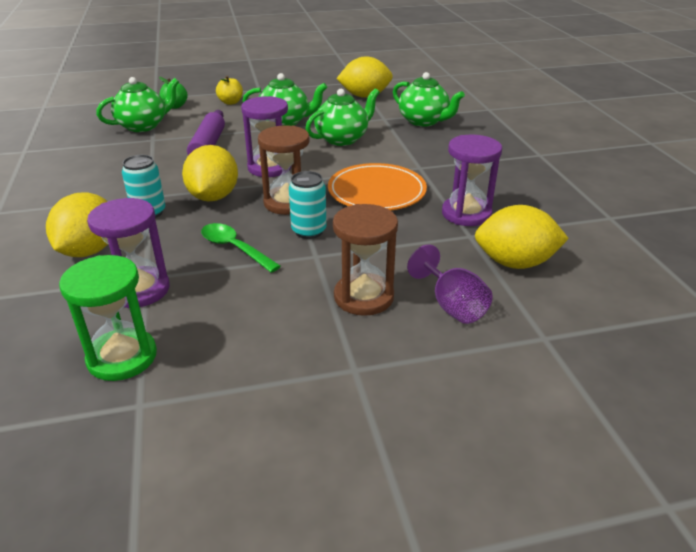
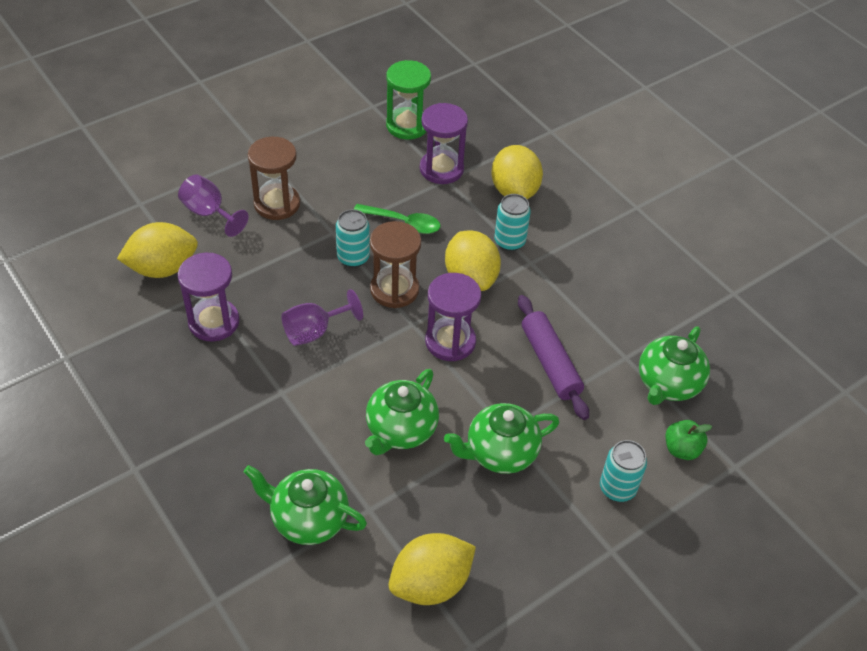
camera: 155 degrees right, 15 degrees up
yellow apple [216,76,243,105] -> turquoise can [600,440,647,502]
orange plate [328,163,427,211] -> purple goblet [281,289,363,346]

